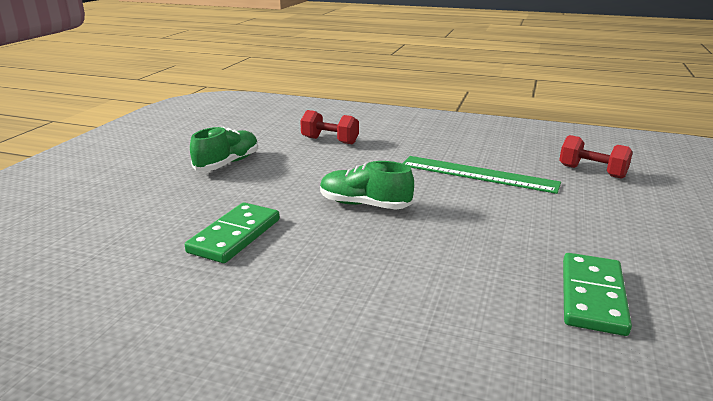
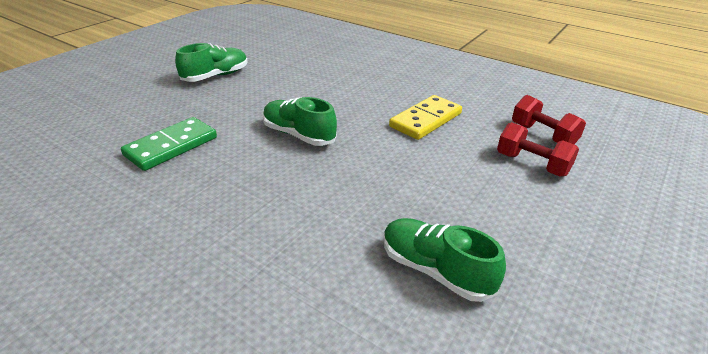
camera: 15 degrees right, 10 degrees up
red dumbbell [300,110,359,144] -> red dumbbell moved to [497,122,579,177]
green ruler [402,156,561,194] -> yellow domino [389,95,462,140]
green domino [563,253,632,336] -> green shoe [384,218,506,302]

